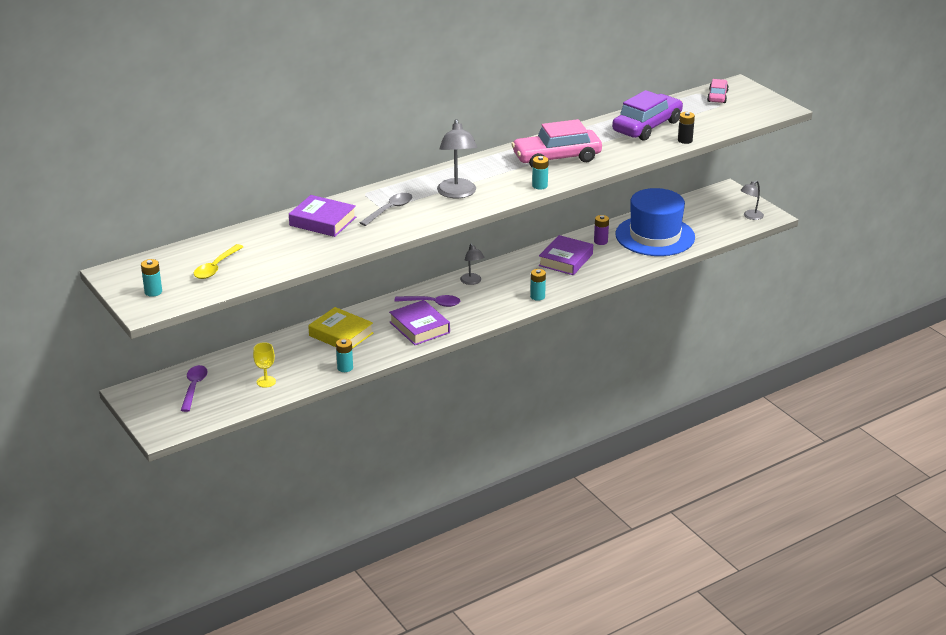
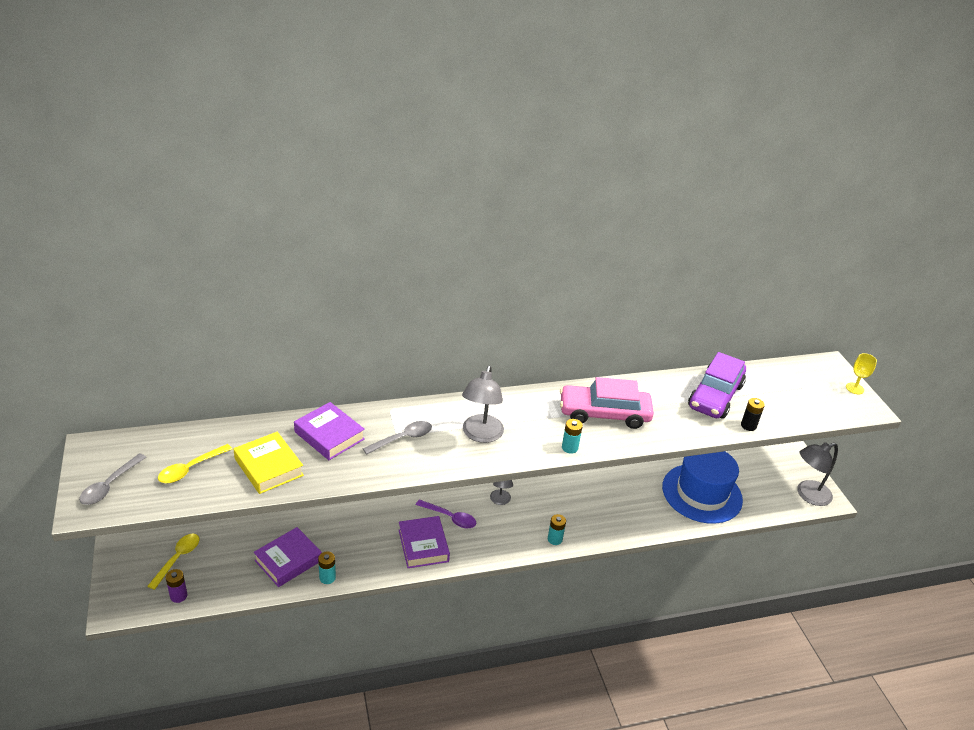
camera: 15 degrees right, 5 degrees up
turquoise battery [141,259,162,297] -> grey spoon [79,453,146,505]
purple spoon [181,365,208,412] -> yellow spoon [147,534,199,590]
yellow goblet [253,342,276,388] -> yellow goblet moved to [846,353,877,394]
yellow book [308,307,373,349] -> yellow book moved to [233,432,304,494]
purple book [539,235,593,275] -> purple book moved to [254,527,322,587]
purple battery [594,215,609,245] -> purple battery moved to [165,569,188,603]
purple car [612,90,683,141] -> purple car turned 150 degrees clockwise [688,352,746,419]
pink car [707,79,729,103] -> none
grey lamp [740,181,764,220] -> grey lamp [797,442,838,506], size x1.73

